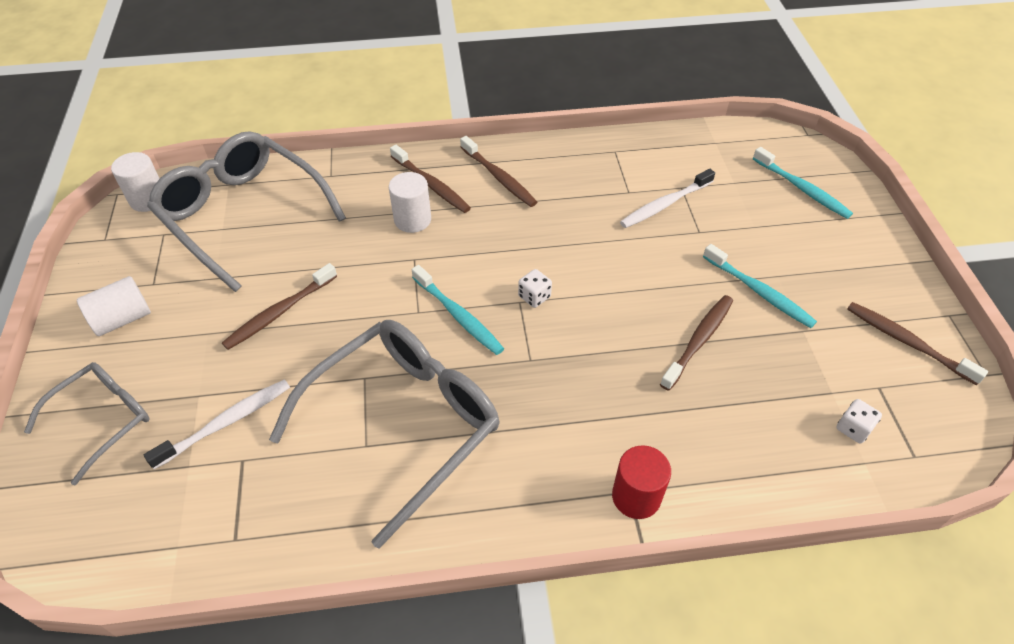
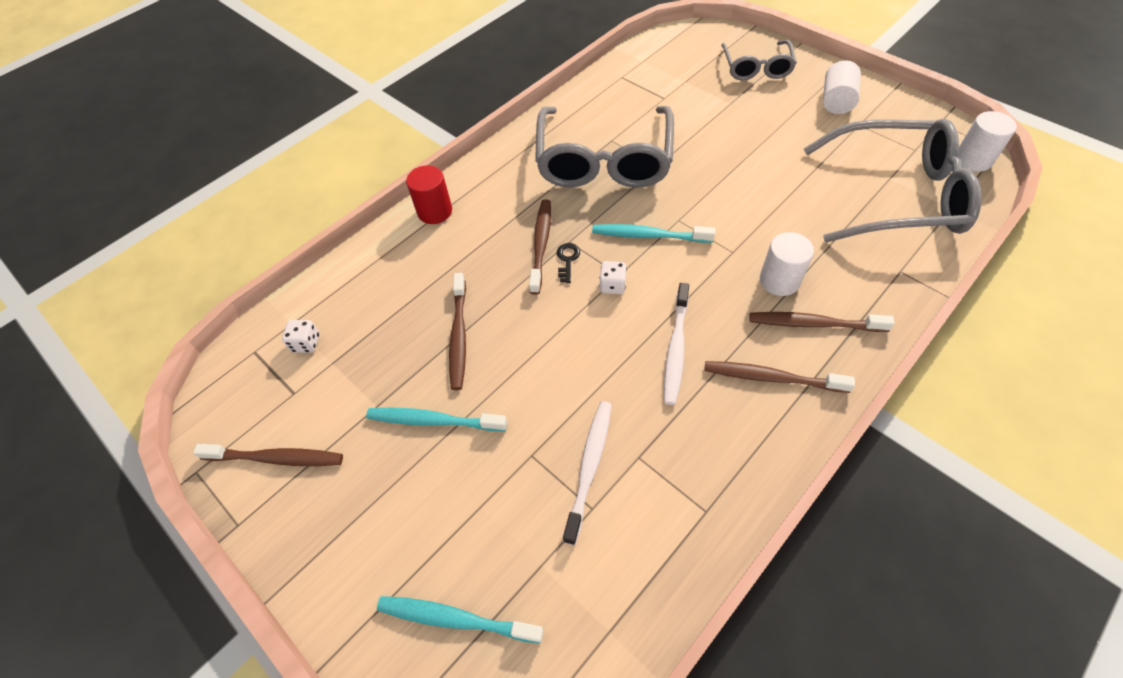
camera: 145 degrees right, 5 degrees up
white toothbrush [144,379,290,469] -> white toothbrush moved to [664,283,689,405]
brown toothbrush [222,263,337,350] -> brown toothbrush moved to [529,199,551,295]
none -> black key [557,243,580,283]

